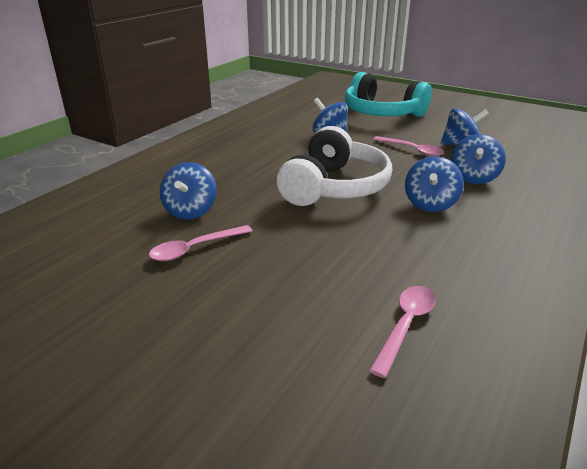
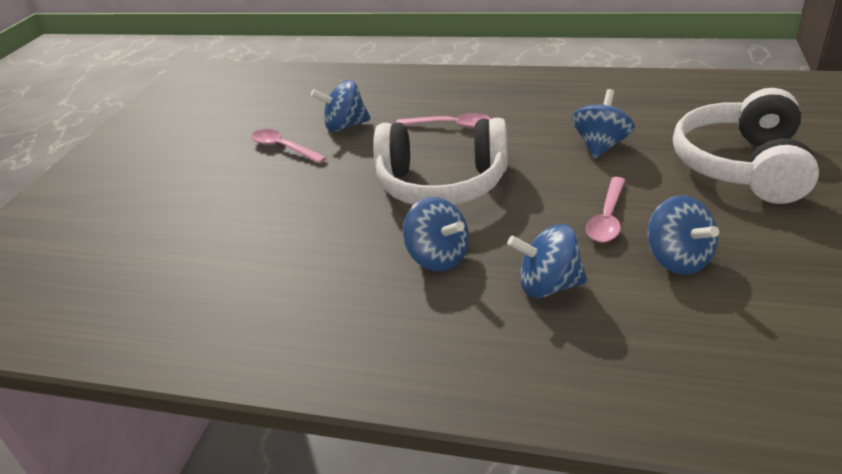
camera: 75 degrees right, 5 degrees up
turquoise headphones [344,72,432,117] -> white headphones [673,88,819,204]
pink spoon [369,286,436,378] -> pink spoon moved to [396,113,491,128]
blue spinning top [405,156,464,212] -> blue spinning top turned 135 degrees counterclockwise [403,197,469,272]

